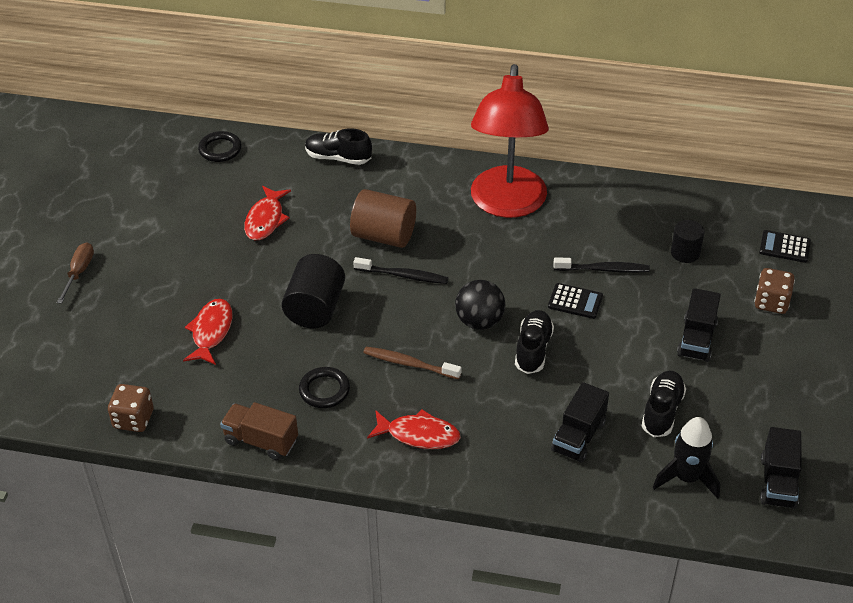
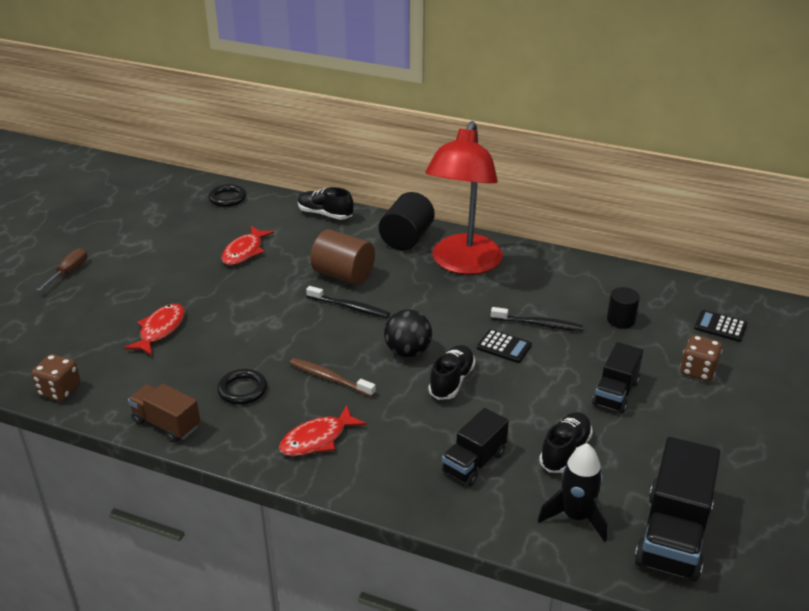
camera: 10 degrees right, 10 degrees down
black cylinder [282,254,345,328] -> black cylinder moved to [379,192,435,251]
red fish [367,409,461,449] -> red fish turned 120 degrees clockwise [279,405,367,456]
black truck [760,427,802,509] -> black truck [634,437,720,582], size x1.61

